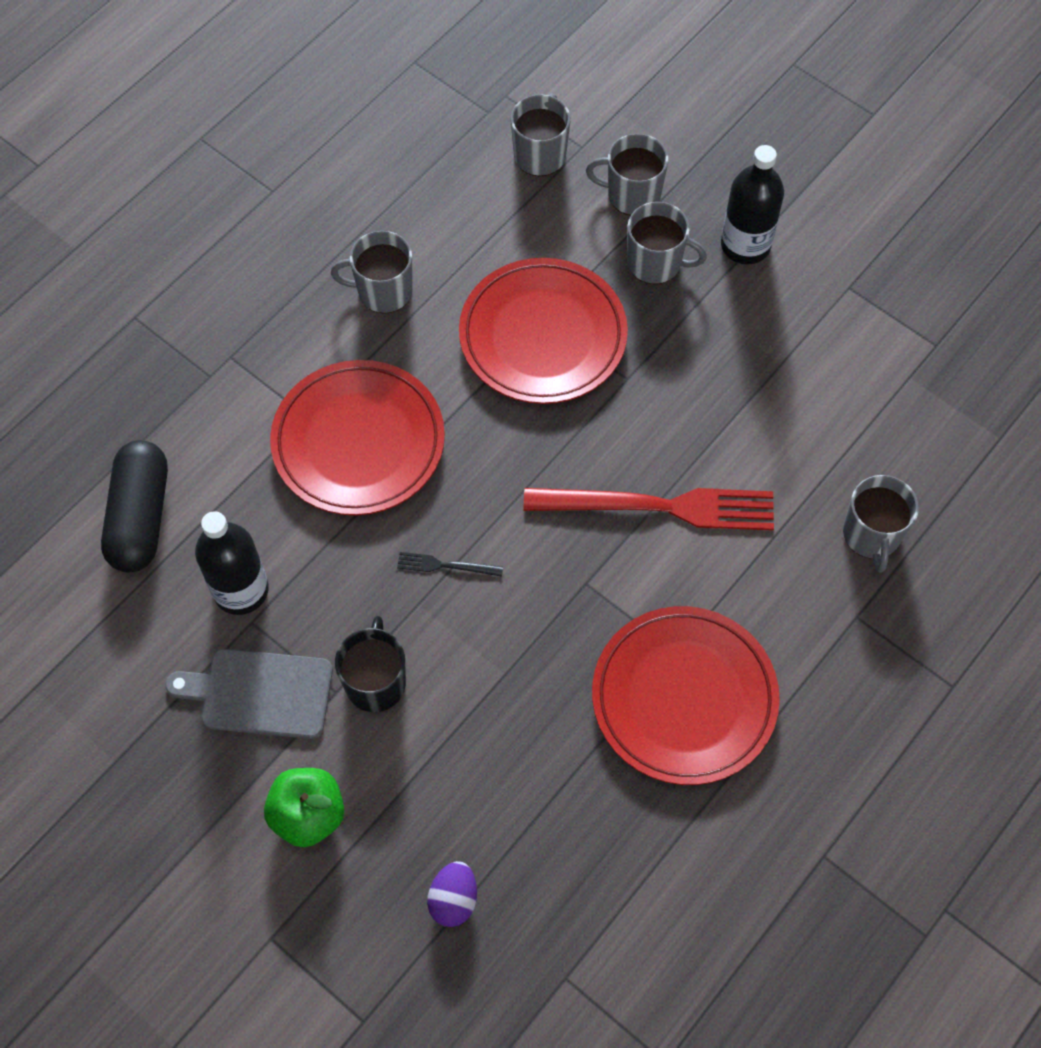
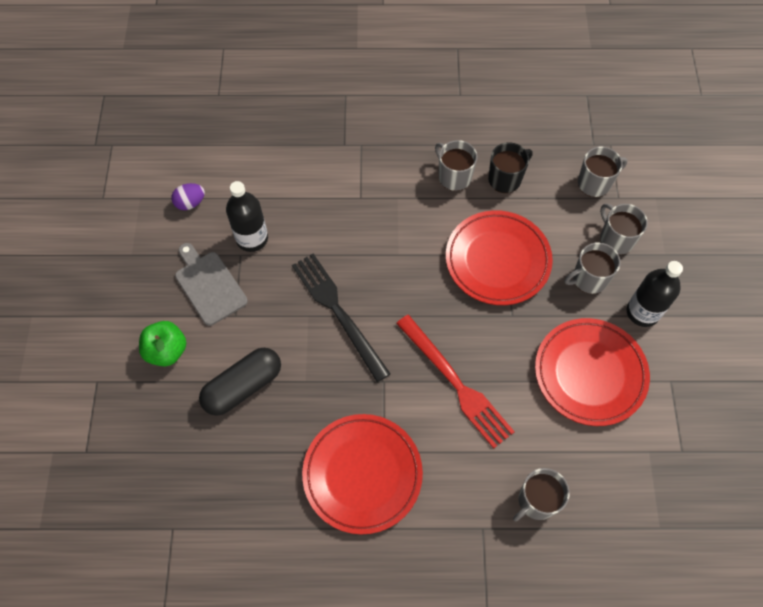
camera: 50 degrees right, 0 degrees up
black capsule [101,440,168,572] -> black capsule moved to [199,348,281,416]
red plate [270,360,445,515] -> red plate moved to [535,318,650,426]
black mug [335,616,406,712] -> black mug moved to [488,142,533,193]
black fork [397,552,503,577] -> black fork [292,254,391,382], size x2.41
purple egg [427,861,477,927] -> purple egg moved to [172,183,205,210]
grey mug [627,202,707,284] -> grey mug turned 90 degrees clockwise [564,242,621,294]

